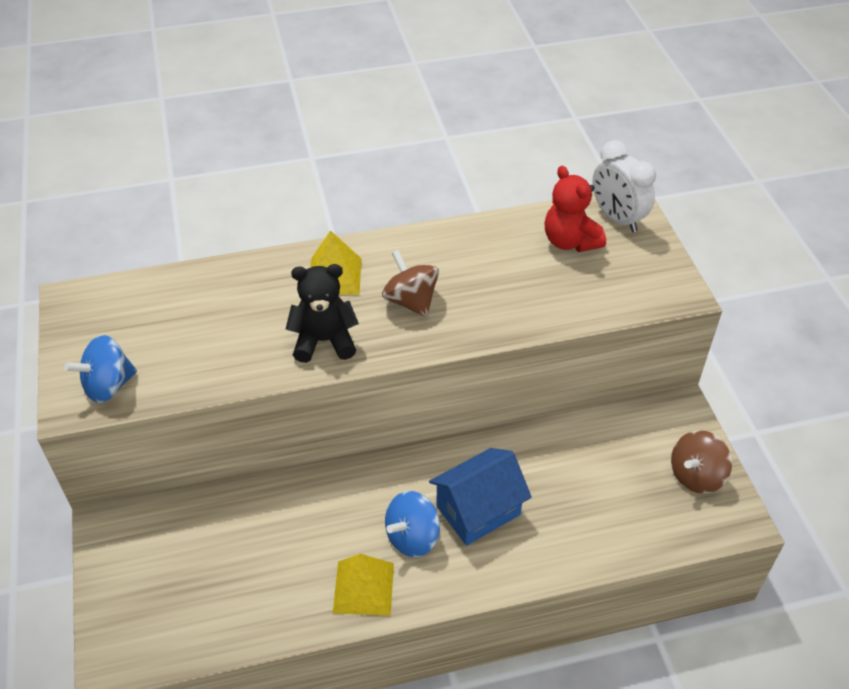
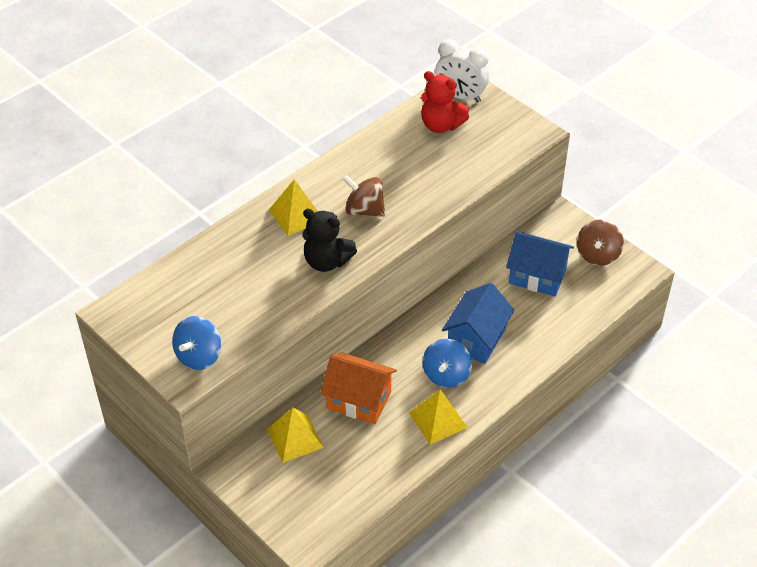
camera: 30 degrees left, 0 degrees up
black teddy bear [286,264,359,363] -> black teddy bear turned 120 degrees counterclockwise [302,209,357,272]
none -> yellow pyramid [267,407,324,463]
none -> orange house [320,353,397,424]
none -> blue house [506,231,574,296]

